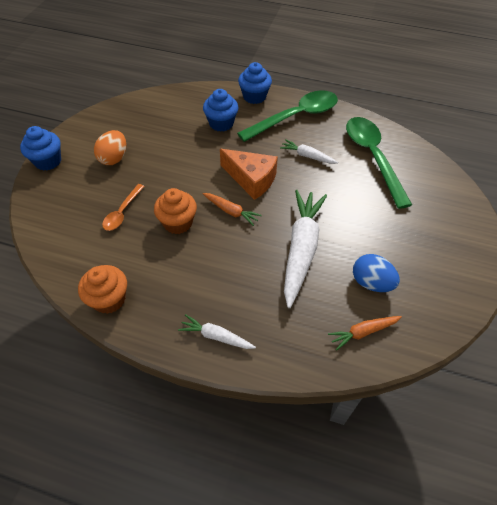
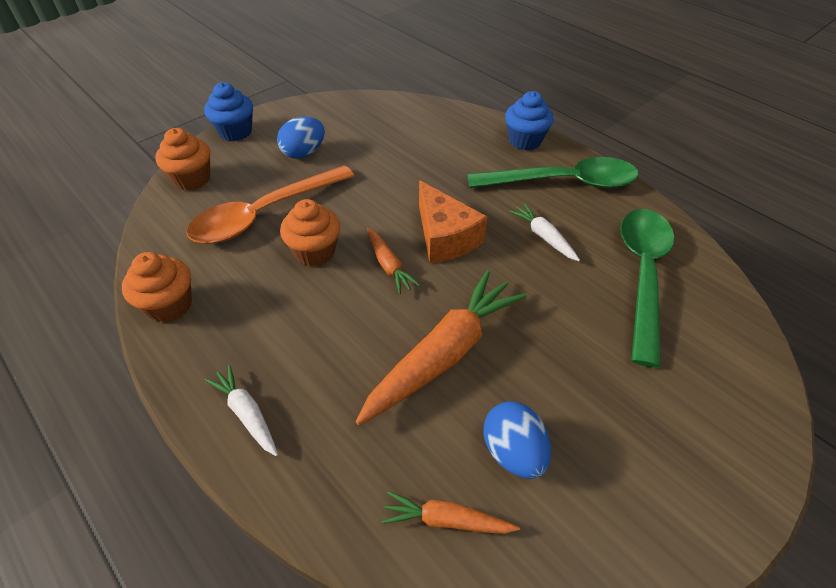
camera: 30 degrees right, 5 degrees down
orange egg [94,130,126,165] -> blue egg [277,117,325,159]
orange spoon [102,184,145,231] -> orange spoon [186,165,354,244], size x2.01
blue cupcake [203,89,239,132] -> none
white carrot [284,190,327,308] -> orange carrot [356,270,527,425]
none -> orange cupcake [156,128,210,191]

